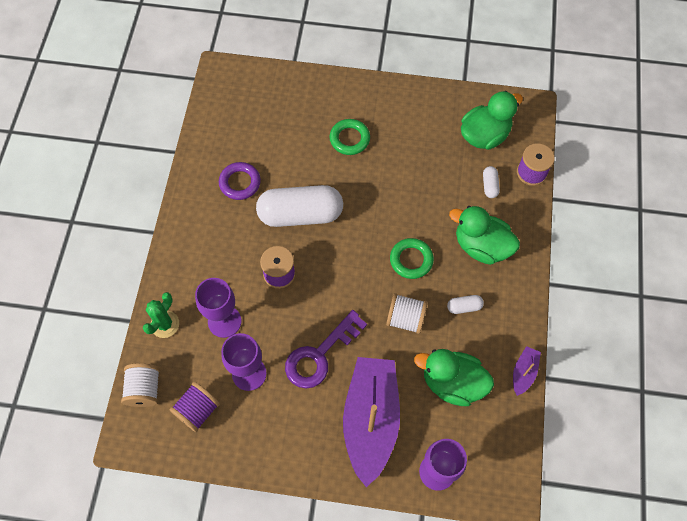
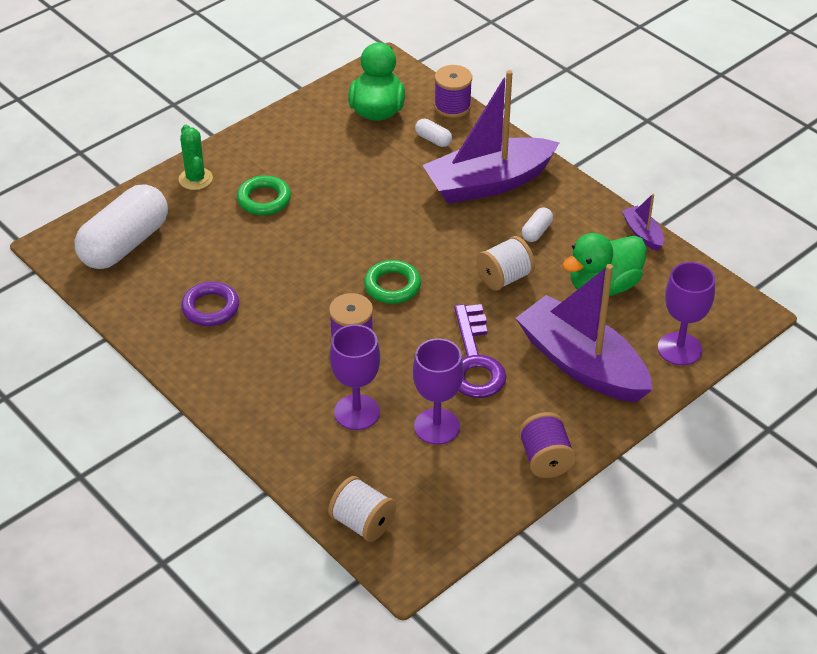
camera: 50 degrees left, 20 degrees down
green cactus [143,292,179,338] -> green cactus moved to [179,125,213,190]
purple spool [170,382,220,432] -> purple spool moved to [519,412,576,478]
white capsule [256,185,343,227] -> white capsule moved to [75,185,168,269]
green ring [390,238,434,279] -> green ring moved to [364,260,421,304]
green duck [449,206,520,265] -> purple boat [423,70,560,204]

